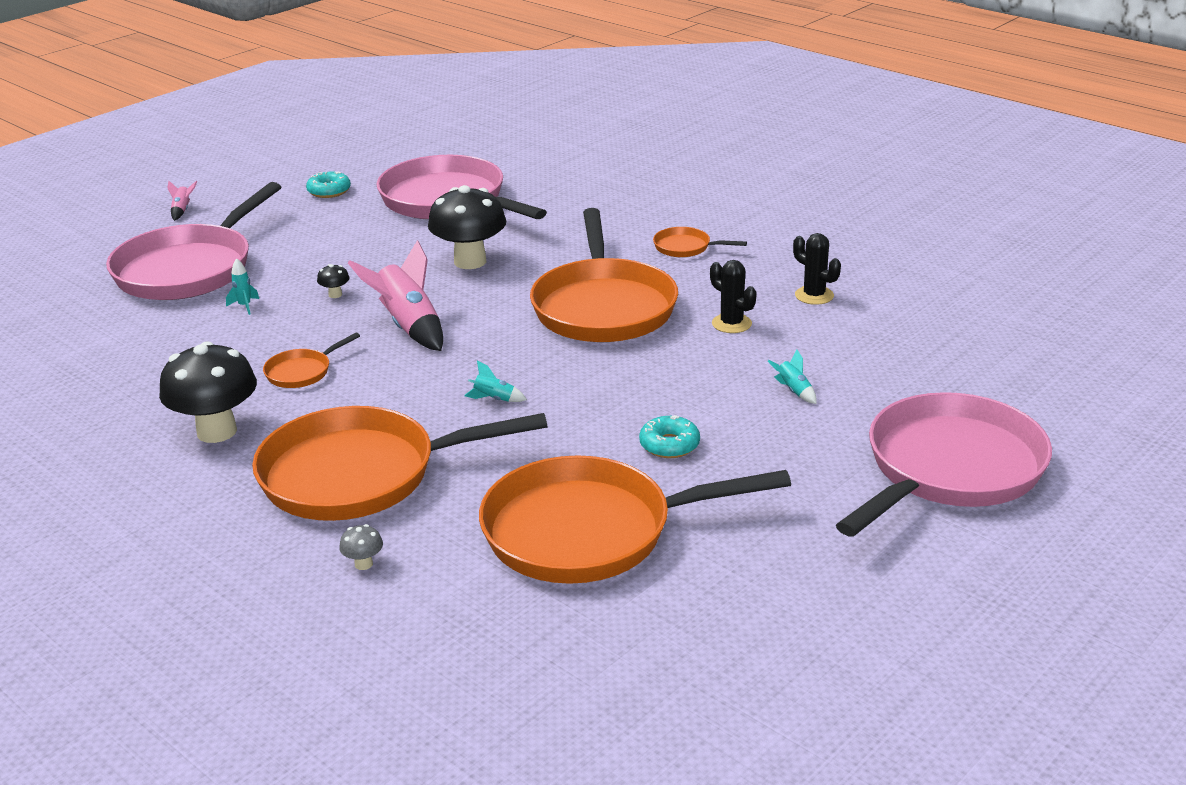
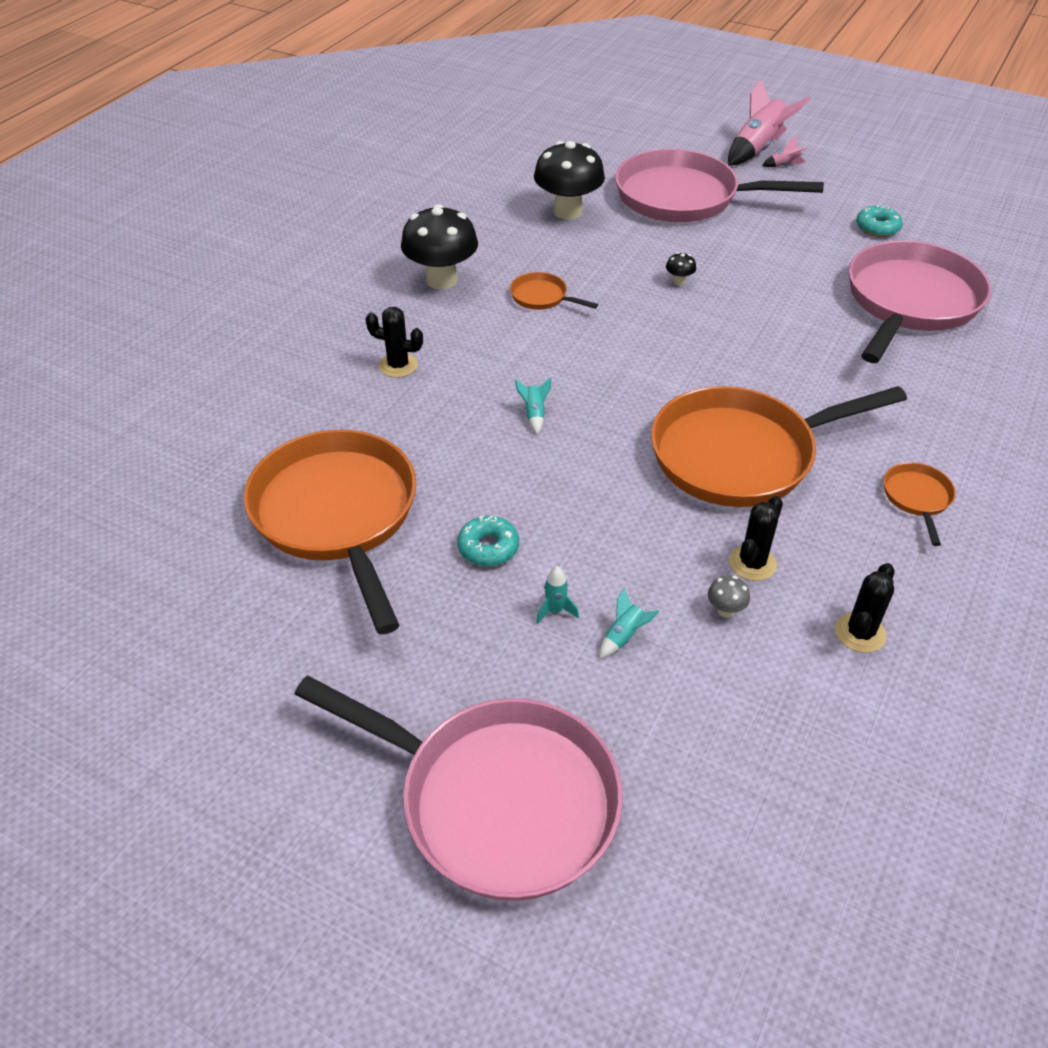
camera: 75 degrees right, 15 degrees up
turquoise rocket [226,258,259,315] -> turquoise rocket moved to [536,566,579,624]
orange pan [252,406,547,521] -> black cactus [365,307,423,378]
grey mushroom [339,524,383,570] -> grey mushroom moved to [708,576,750,617]
pink rocket [348,240,443,351] -> pink rocket moved to [728,78,811,166]
black mushroom [428,185,506,269] -> black mushroom moved to [534,141,605,220]

